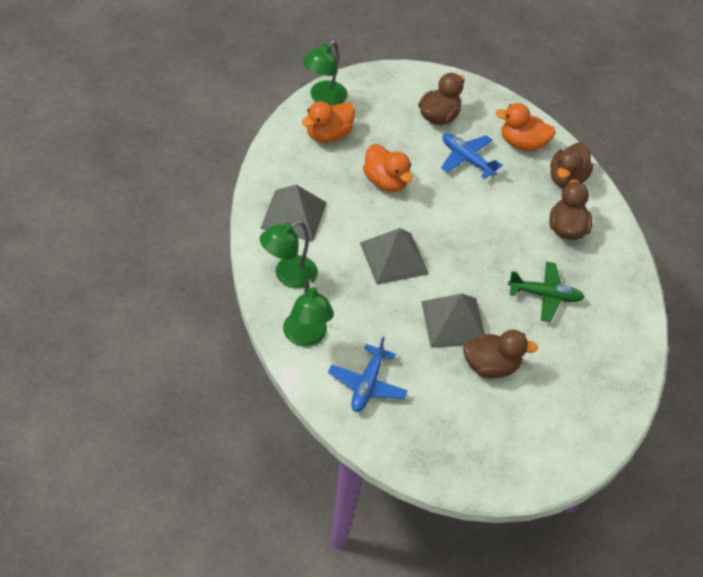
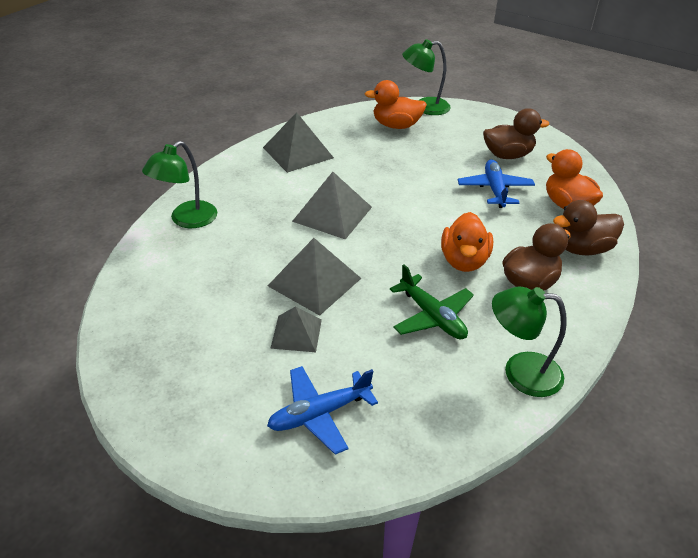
camera: 50 degrees right, 10 degrees down
green lamp [260,221,318,289] -> green lamp moved to [492,287,567,397]
blue plane [328,337,408,412] -> blue plane moved to [267,366,378,455]
orange duck [363,144,413,192] -> orange duck moved to [441,212,493,272]
brown duck [463,330,538,379] -> grey pyramid [270,307,322,352]

